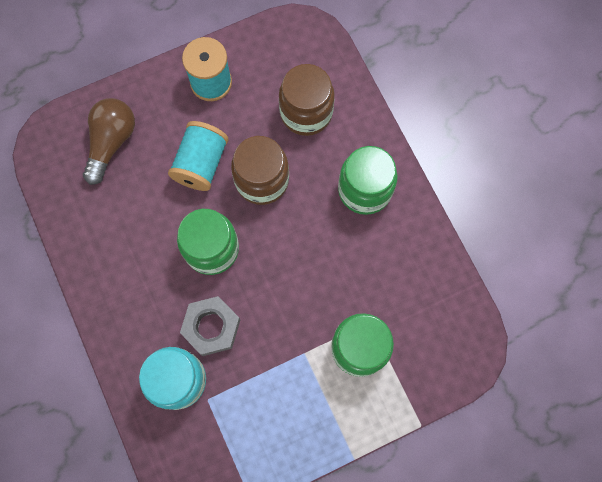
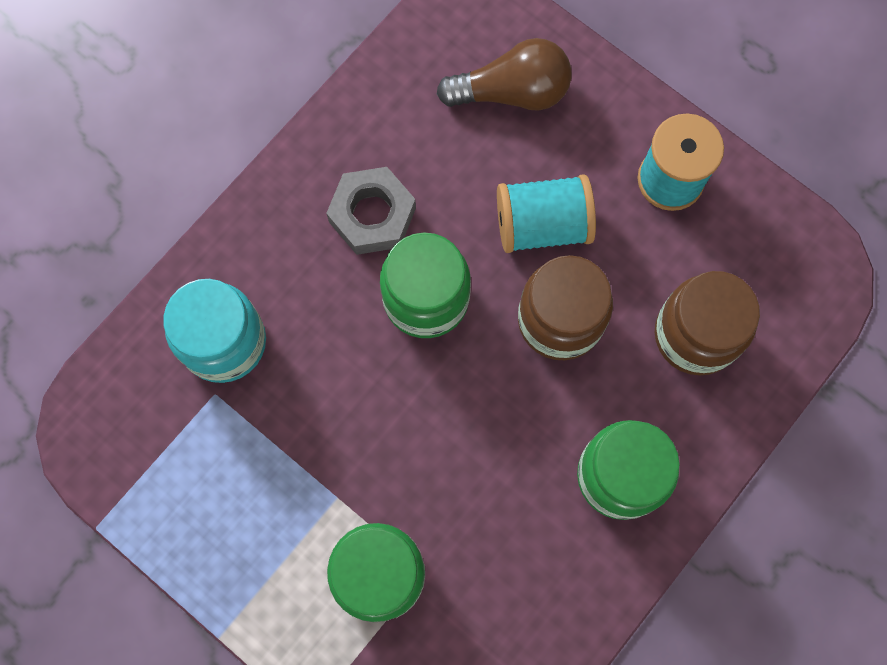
camera: 65 degrees right, 0 degrees up
grey nut [180,296,240,356] -> grey nut moved to [326,167,416,255]

